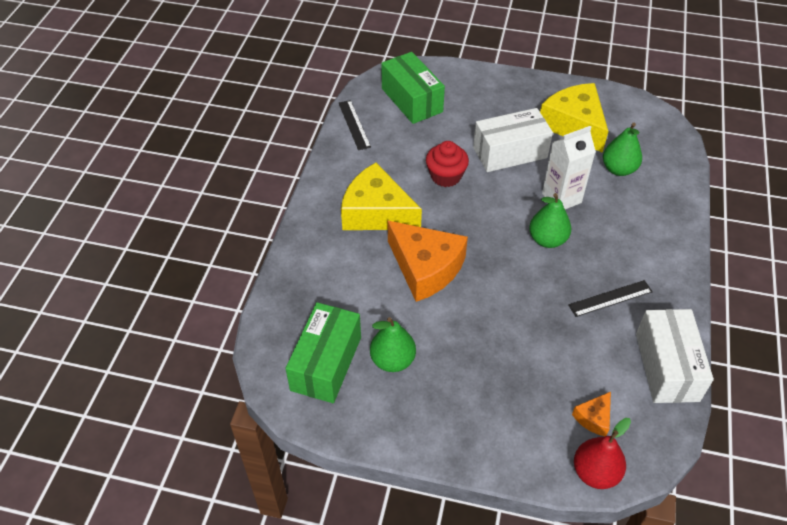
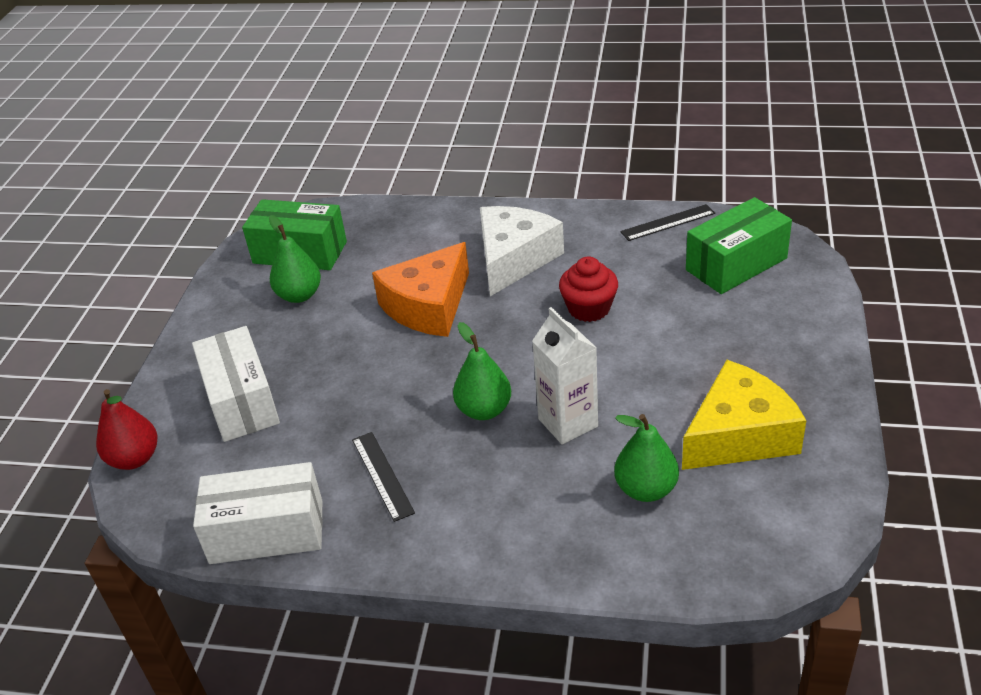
camera: 90 degrees right, 10 degrees down
yellow cheese [341,163,422,230] -> white cheese [480,206,564,296]
white box [473,108,553,172] -> white box moved to [192,326,280,442]
orange cheese [572,392,611,436] -> none

